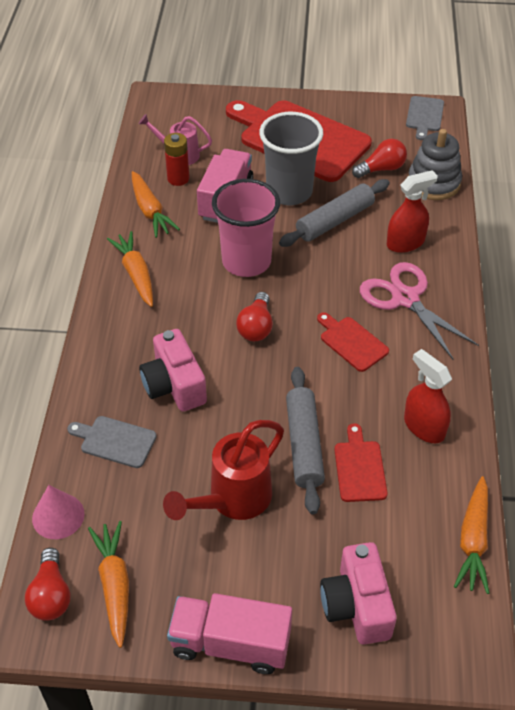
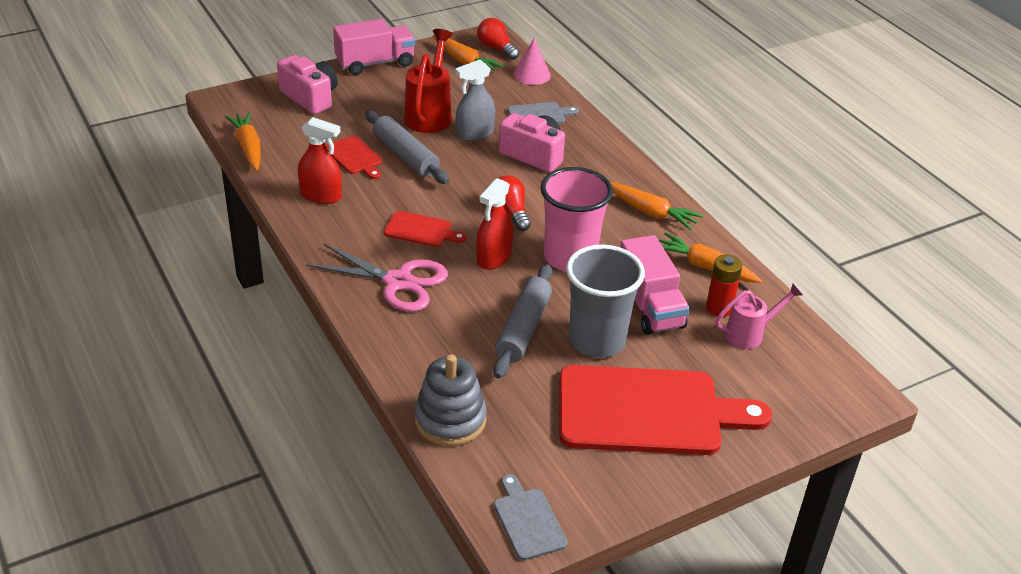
camera: 145 degrees right, 10 degrees down
red light bulb [352,139,407,178] -> none
red spray bottle [387,170,438,253] -> red spray bottle moved to [476,178,513,270]
none -> grey spray bottle [455,60,495,141]

